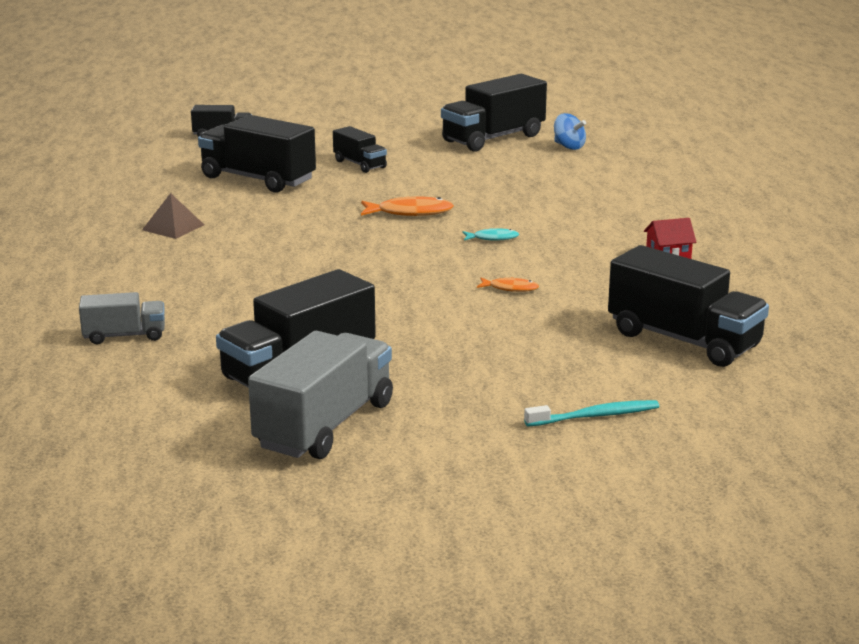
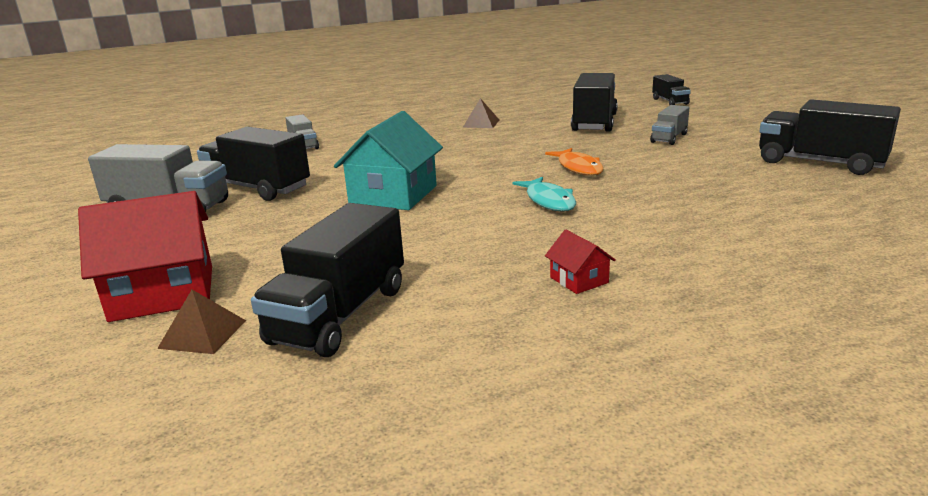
camera: 75 degrees right, 0 degrees up
black truck [333,126,387,173] -> grey truck [650,105,689,145]
turquoise fish [463,228,519,241] -> turquoise fish [513,177,576,211], size x1.72
orange fish [477,277,539,292] -> none
turquoise toothbrush [524,400,659,427] -> red house [78,191,212,322]
blue spinning top [554,113,586,150] -> none
none -> brown pyramid [157,290,246,354]
none -> turquoise house [334,111,443,210]

